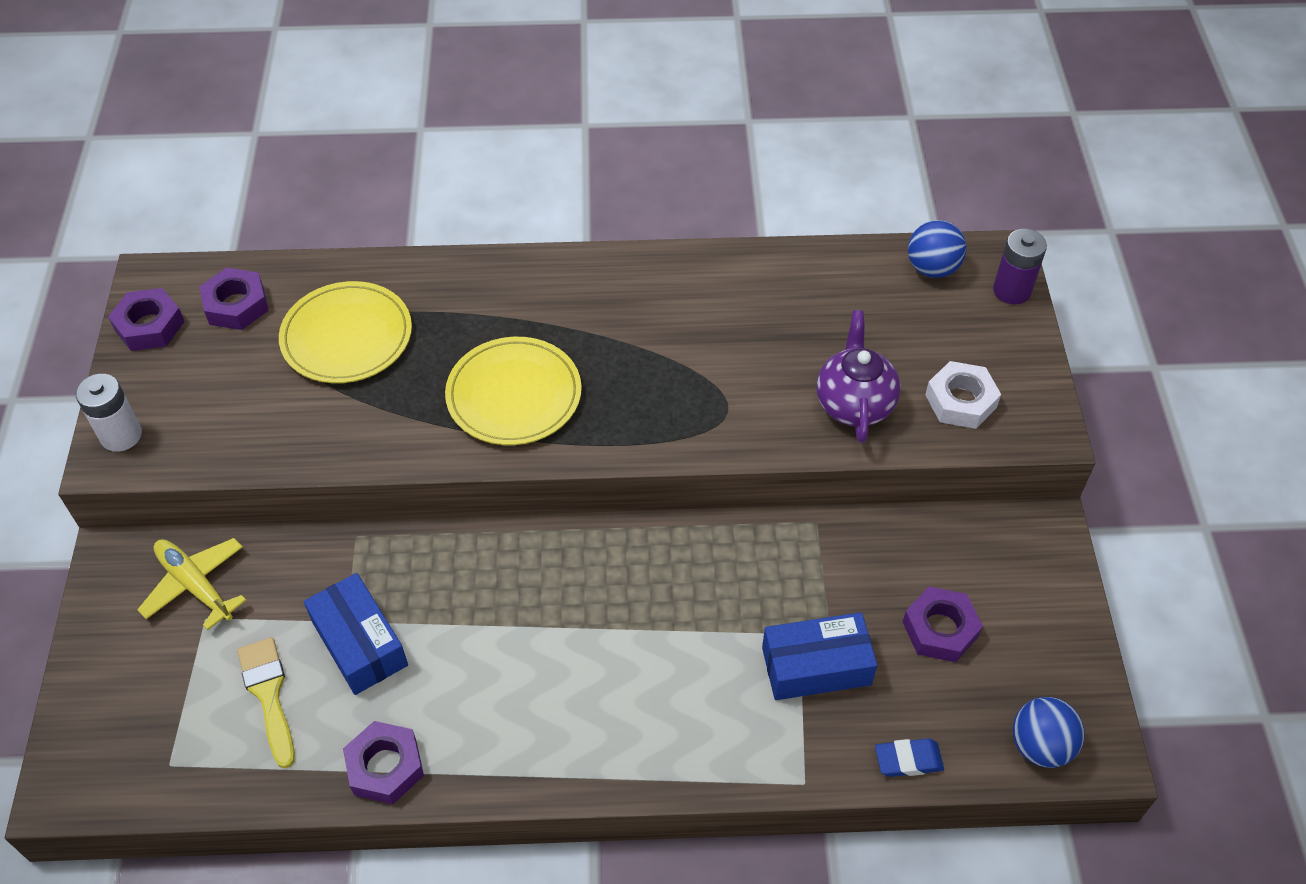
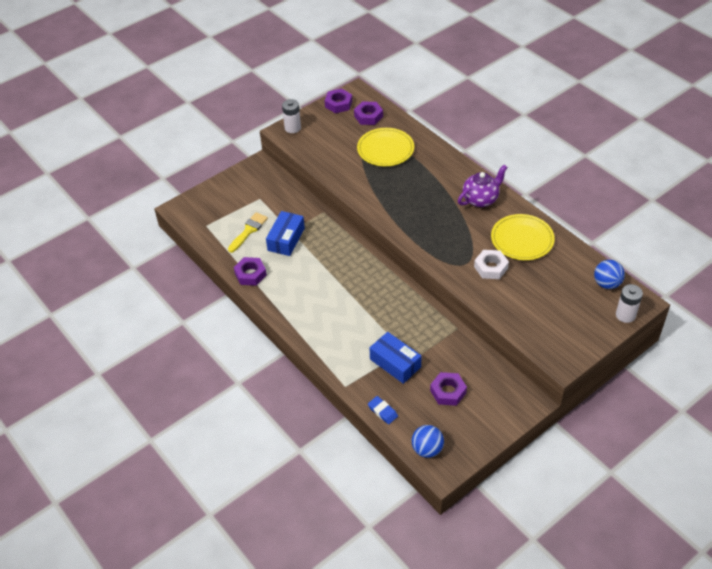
camera: 55 degrees right, 5 degrees down
yellow plane [137,538,247,630] -> none
yellow plate [445,337,582,445] -> yellow plate moved to [491,214,555,260]
purple teapot [816,310,901,443] -> purple teapot moved to [458,165,508,207]
white nut [925,361,1001,429] -> white nut moved to [474,250,509,279]
purple battery [993,229,1047,304] -> white battery [616,284,643,323]

